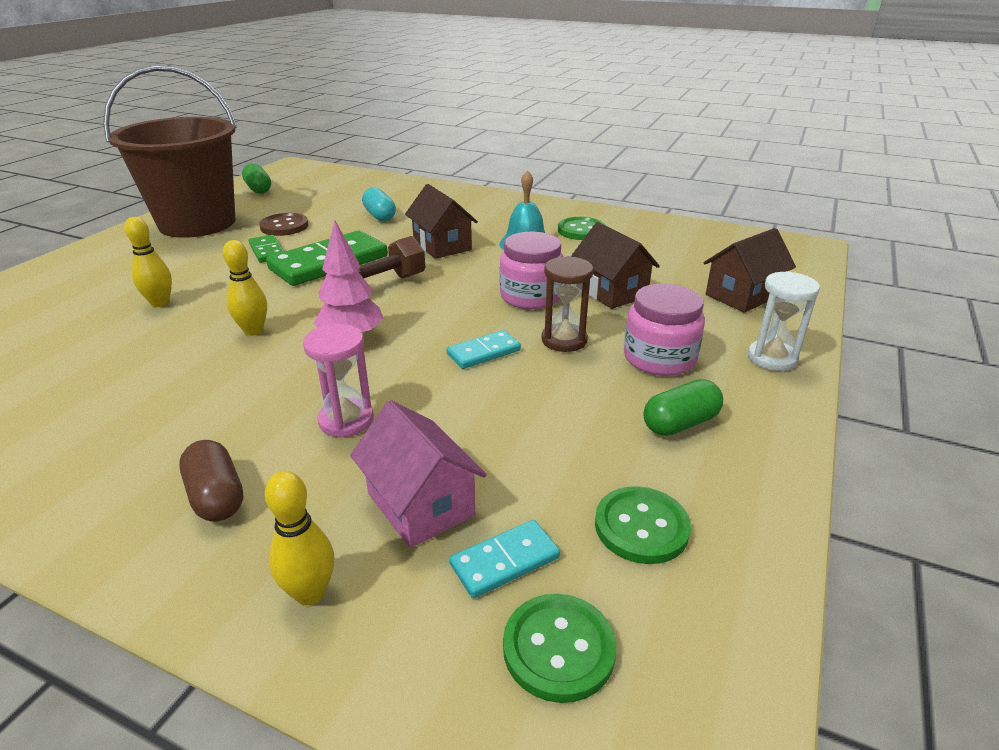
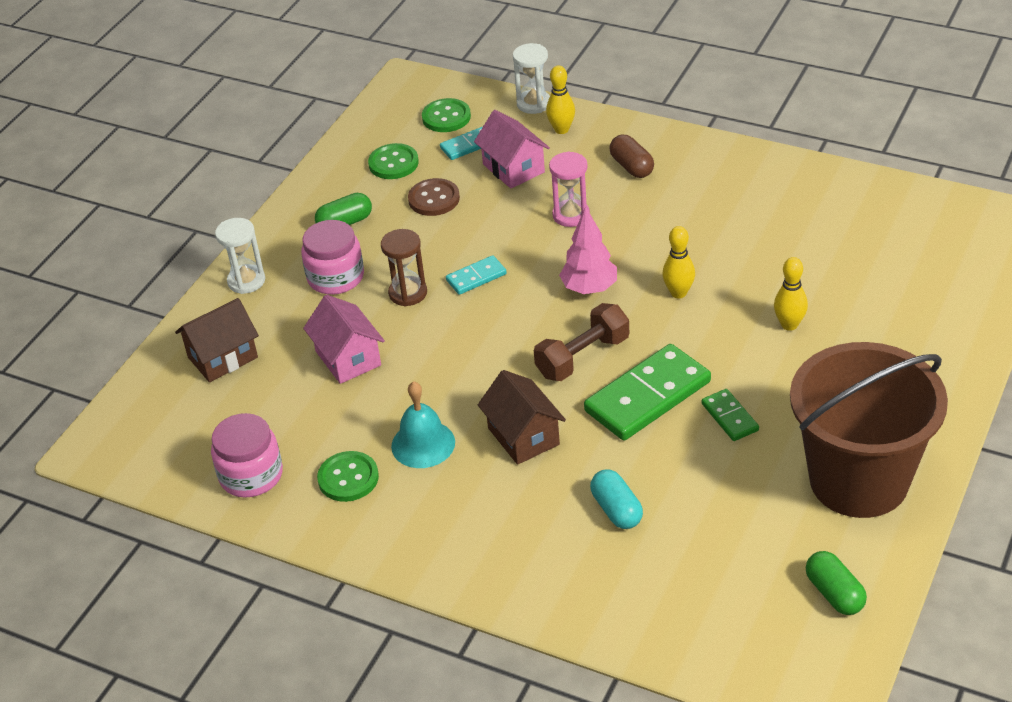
camera: 175 degrees left, 10 degrees up
brown button [259,213,309,236] -> brown button moved to [408,178,460,216]
pink jar [500,232,563,309] -> pink jar moved to [211,413,283,498]
brown house [571,222,660,309] -> pink house [303,295,385,384]
none -> white hourglass [513,43,550,114]

